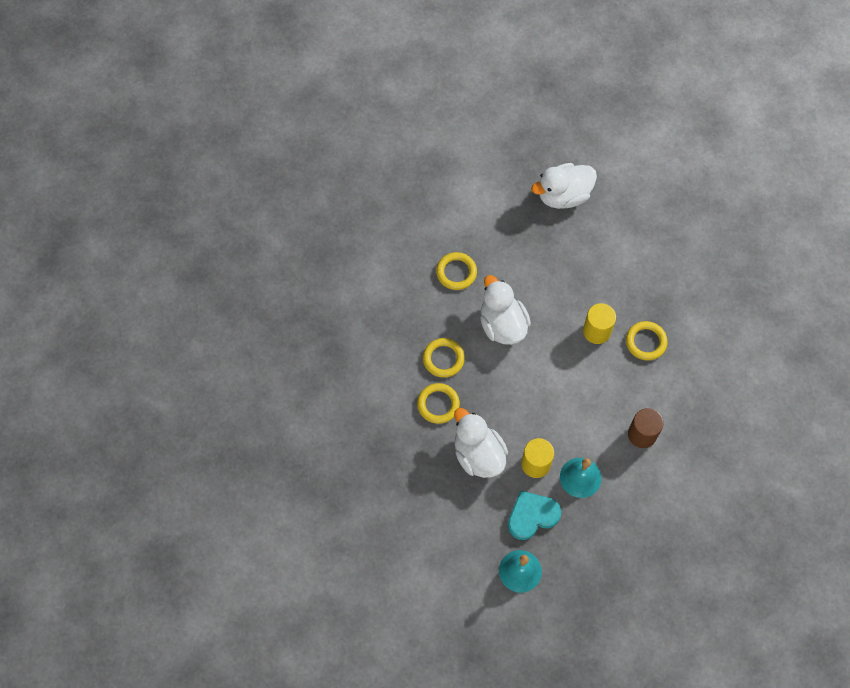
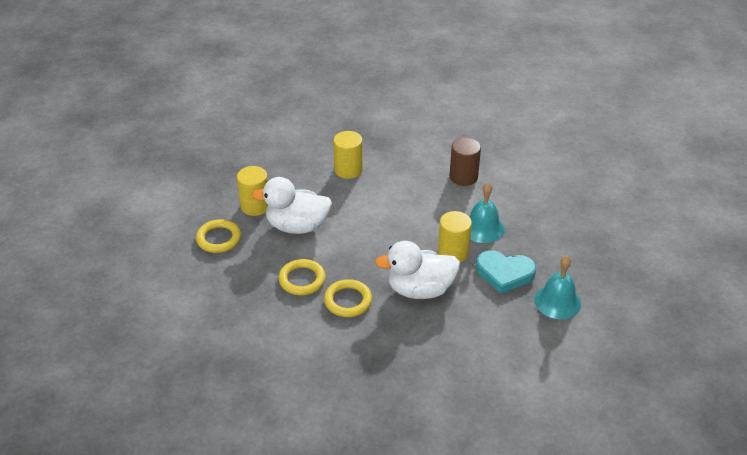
camera: 65 degrees left, 25 degrees down
turquoise heart [508,491,561,540] -> turquoise heart turned 75 degrees counterclockwise [476,250,536,294]
white duck [531,163,597,209] -> none
yellow ring [626,321,668,360] -> none
none -> yellow cylinder [237,166,268,216]

